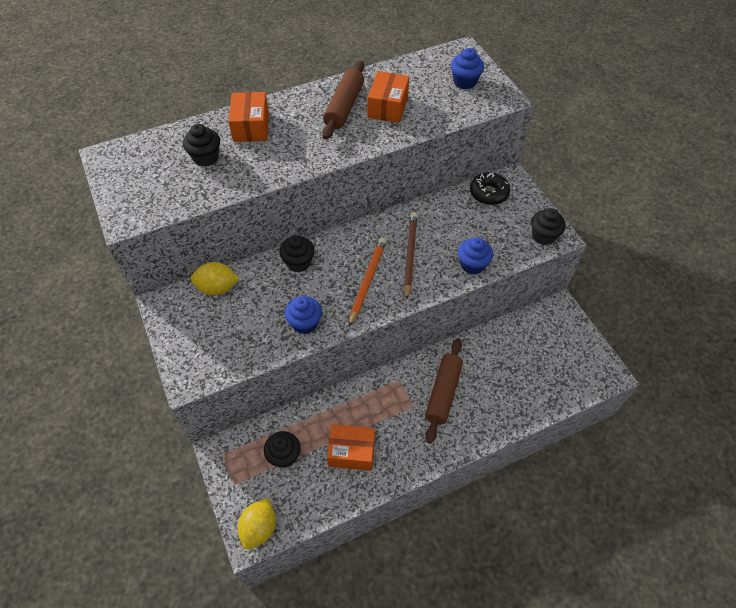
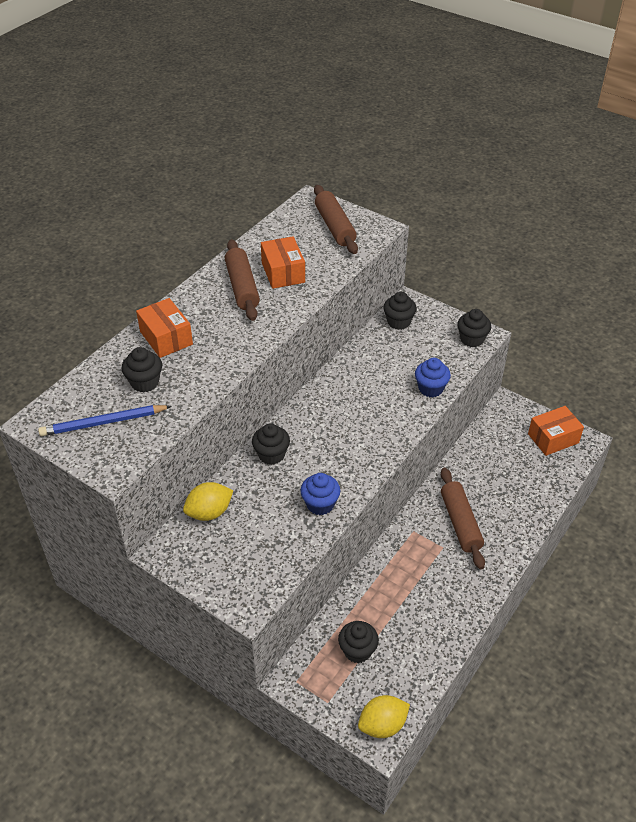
camera: 30 degrees left, 10 degrees down
yellow lemon [238,498,276,550] -> yellow lemon turned 75 degrees clockwise [358,695,410,738]
orange box [327,424,375,471] -> orange box moved to [528,406,584,456]
orange pencil [349,238,386,327] -> none
brown pencil [404,212,418,300] -> none
blue cupcake [451,48,484,90] -> brown rolling pin [314,185,358,254]
black donut [470,172,510,205] -> black cupcake [383,292,417,330]
none -> blue pencil [38,405,172,436]

